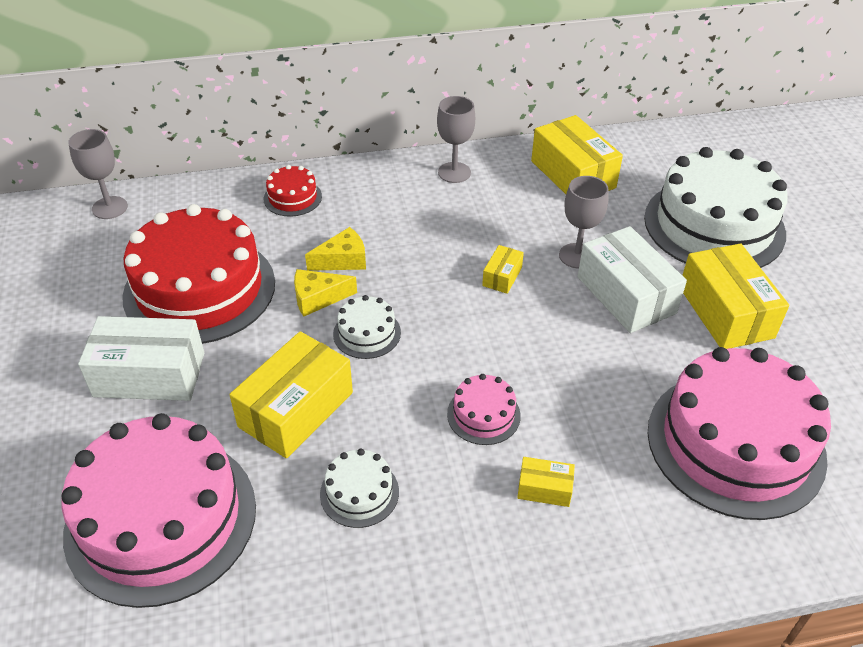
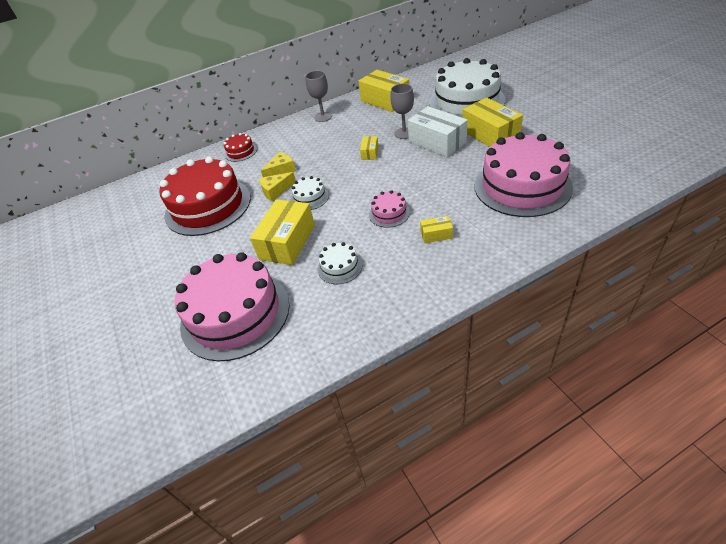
camera: 10 degrees left, 0 degrees up
grey goblet [68,129,128,219] -> none
white box [78,316,204,401] -> none

